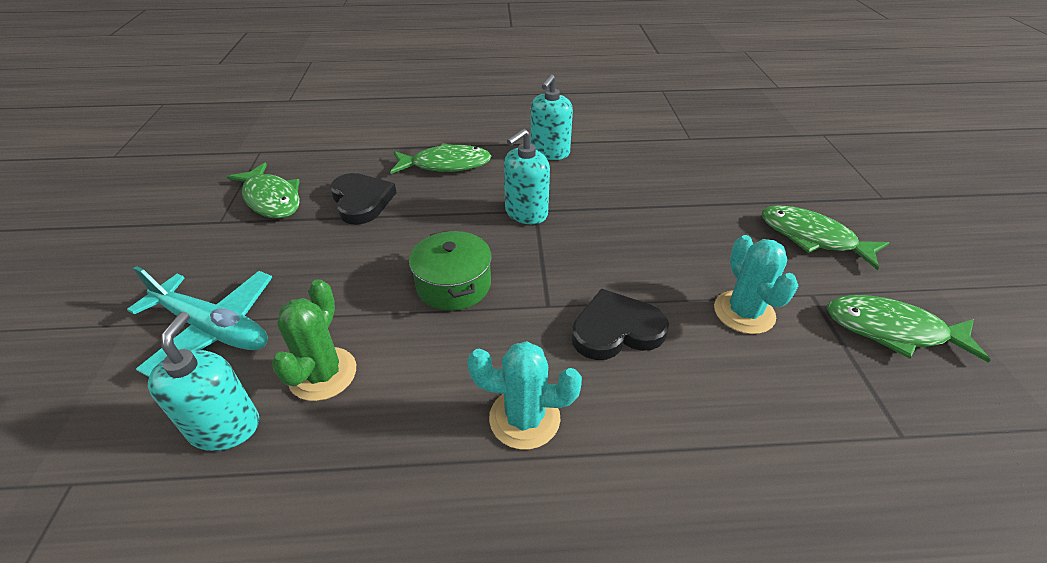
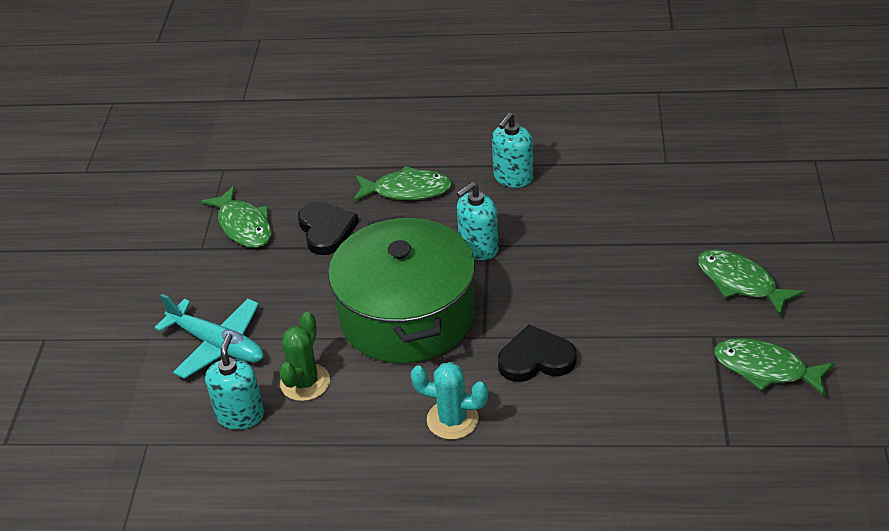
camera: 10 degrees right, 0 degrees up
green pot [409,230,492,311] -> green pot [328,215,475,363], size x2.13
turquoise cactus [714,235,798,334] -> none

